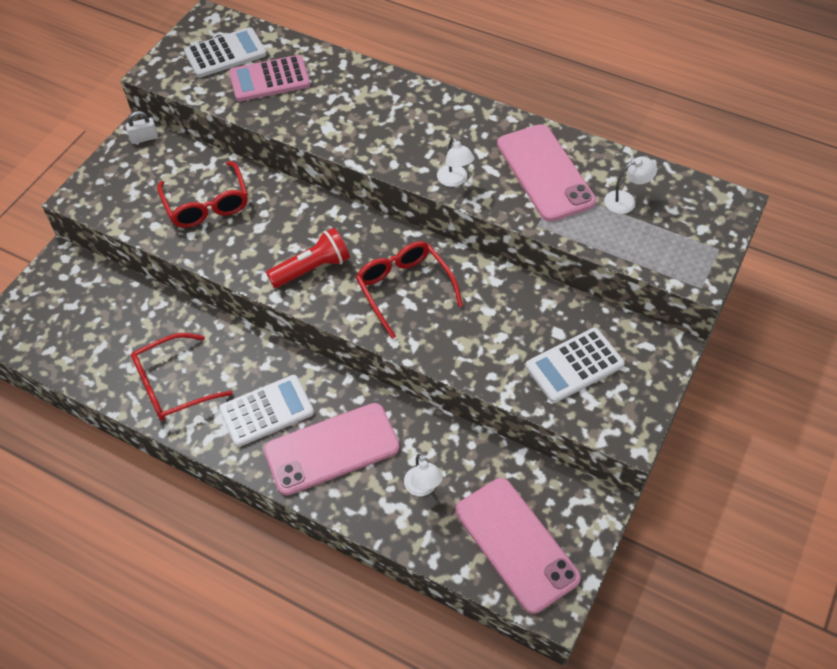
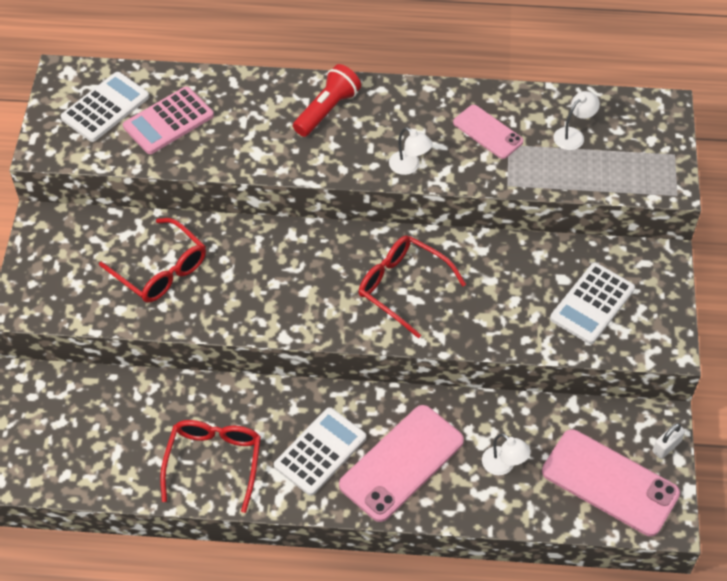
camera: 25 degrees left, 0 degrees up
white padlock [126,111,158,144] -> white padlock moved to [652,423,685,459]
red glasses [131,333,233,421] -> red glasses turned 150 degrees clockwise [160,420,261,513]
red flashlight [266,228,350,288] -> red flashlight moved to [293,64,361,137]
pink phone [497,124,596,222] -> pink phone [453,105,523,159], size x0.58

